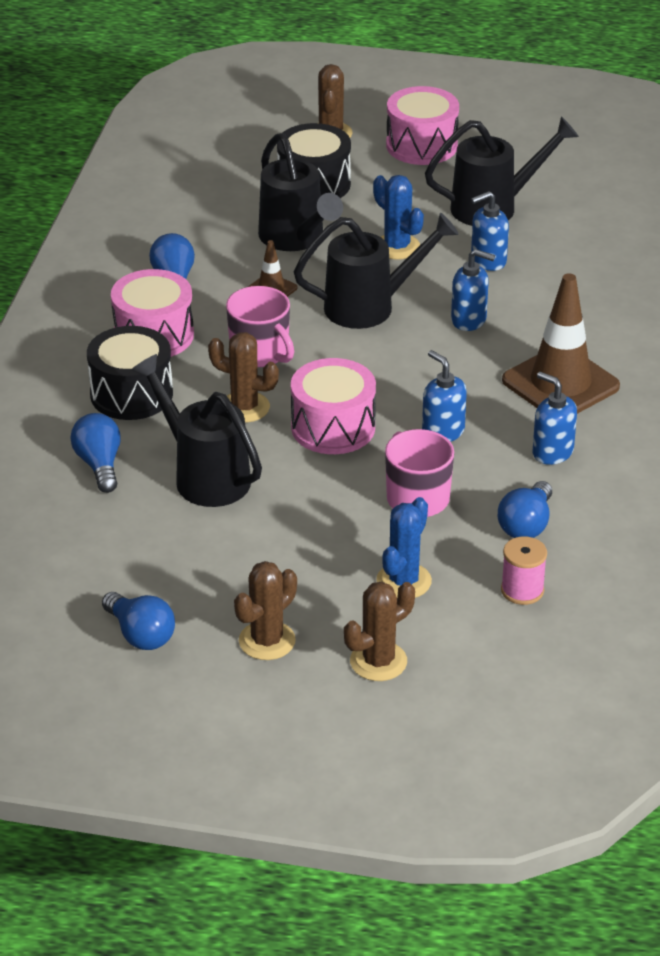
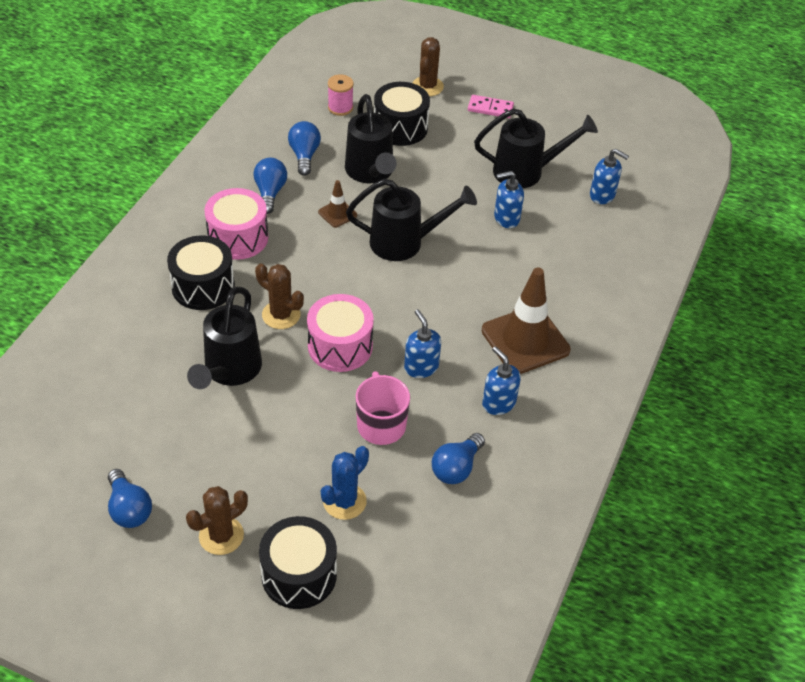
camera: 10 degrees right, 10 degrees up
blue light bulb [70,413,121,493] -> blue light bulb moved to [288,121,321,176]
black watering can [131,354,262,507] -> black watering can turned 135 degrees counterclockwise [187,287,262,389]
pink mug [226,286,294,367] -> none
brown cactus [344,581,415,681] -> black drum [259,516,337,609]
blue cactus [373,175,424,260] -> none
pink drum [386,86,459,165] -> pink domino [468,95,514,118]
blue soap dispenser [451,249,495,331] -> blue soap dispenser moved to [590,149,629,204]
pink spool [501,537,547,605] -> pink spool moved to [328,75,354,116]

